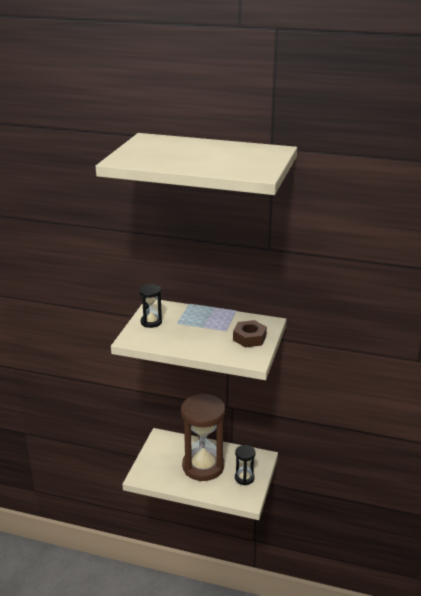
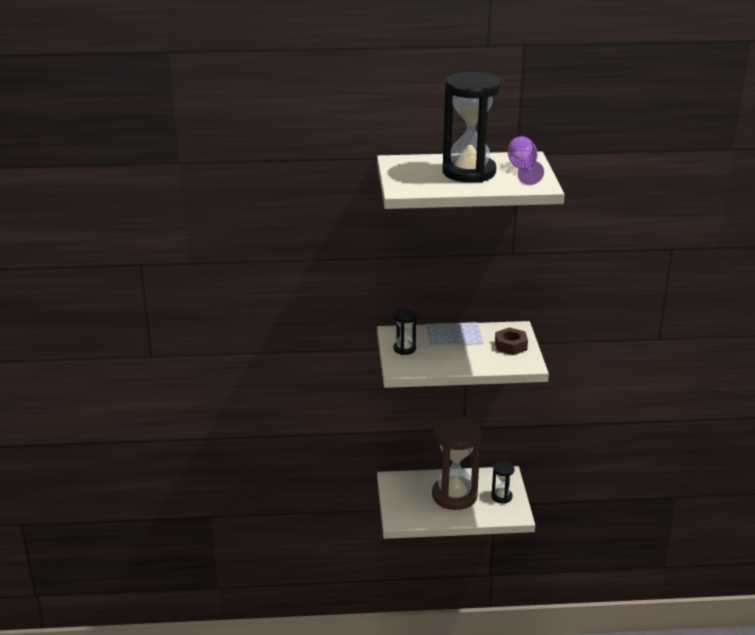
camera: 20 degrees left, 0 degrees up
none -> black hourglass [442,72,501,183]
none -> purple goblet [508,136,544,185]

